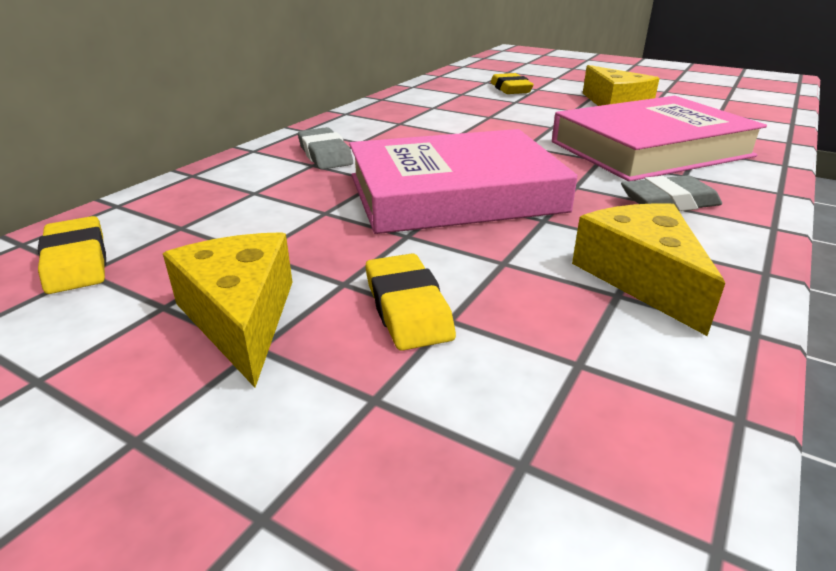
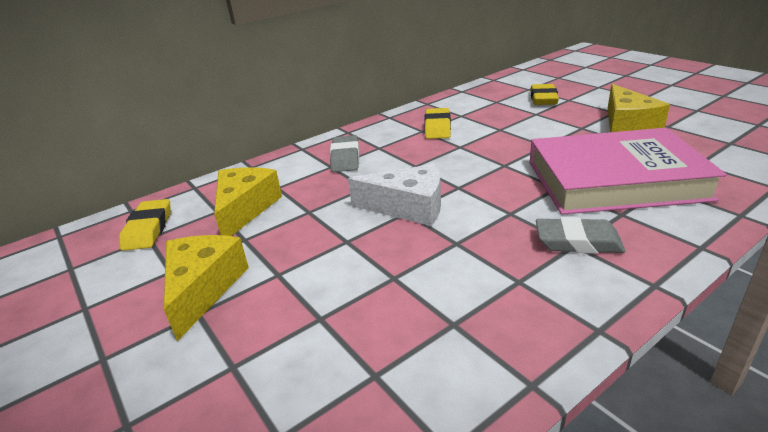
camera: 25 degrees right, 0 degrees up
pink book [349,129,578,234] -> white cheese [348,164,441,226]
yellow eraser [366,253,456,351] -> yellow eraser moved to [424,108,451,139]
yellow cheese [572,203,725,336] -> yellow cheese moved to [214,167,282,236]

